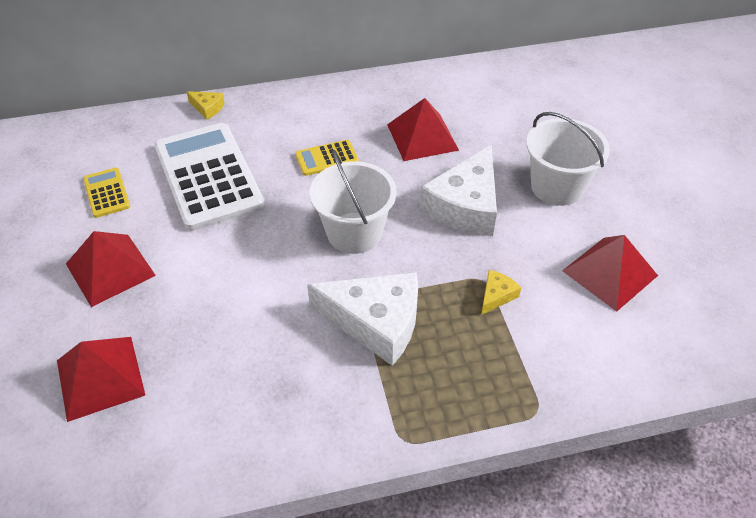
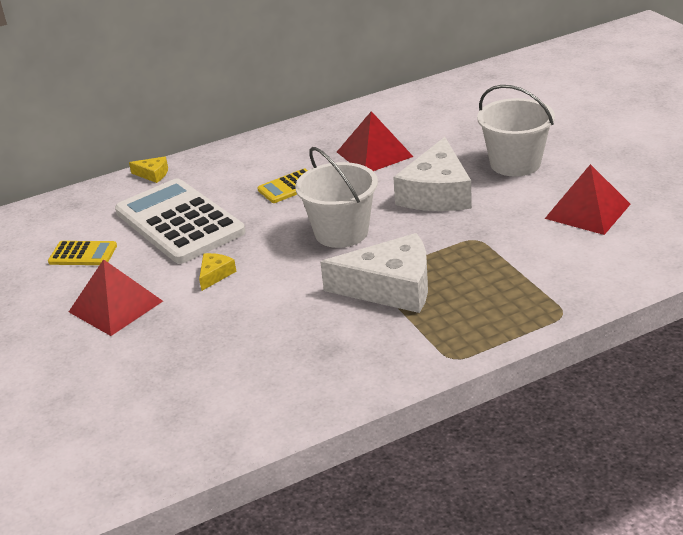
camera: 10 degrees left, 15 degrees down
red pyramid [57,337,145,422] -> none
yellow calculator [83,168,130,218] -> yellow calculator turned 135 degrees clockwise [48,241,117,265]
yellow cheese [481,270,521,315] -> yellow cheese moved to [199,253,236,291]

